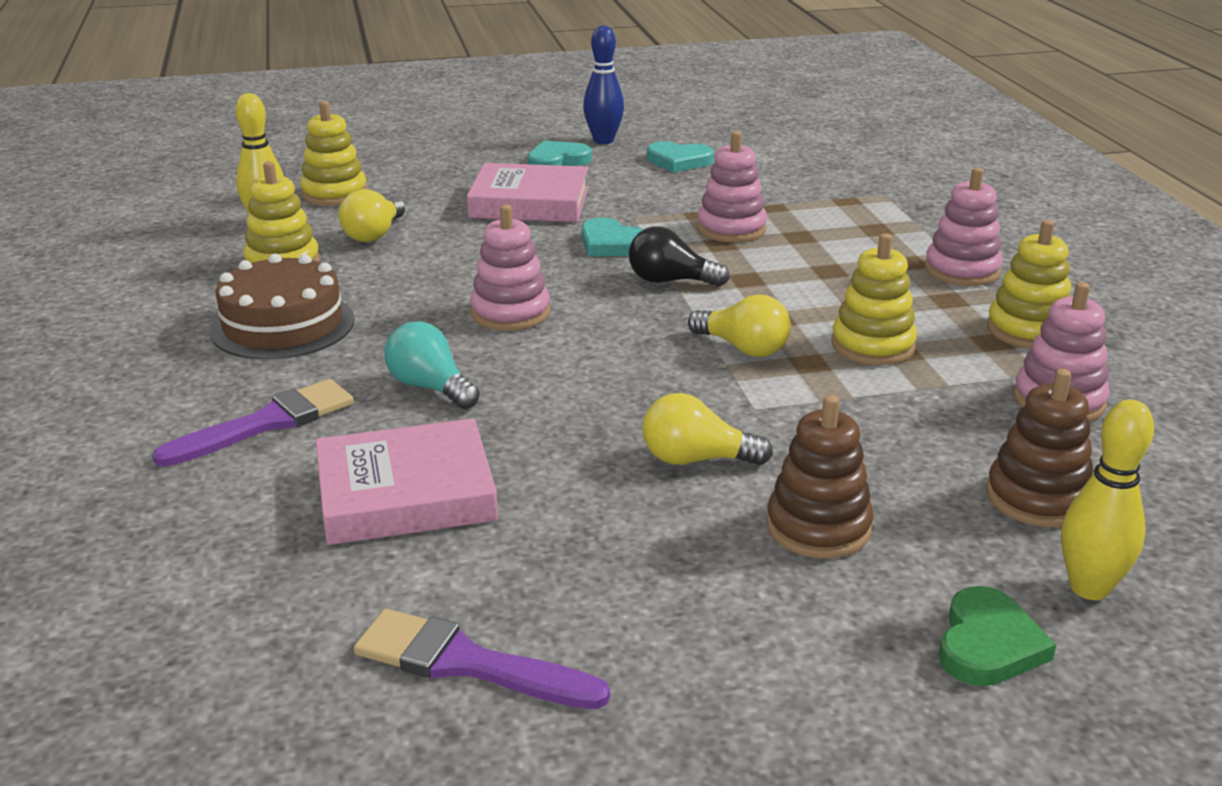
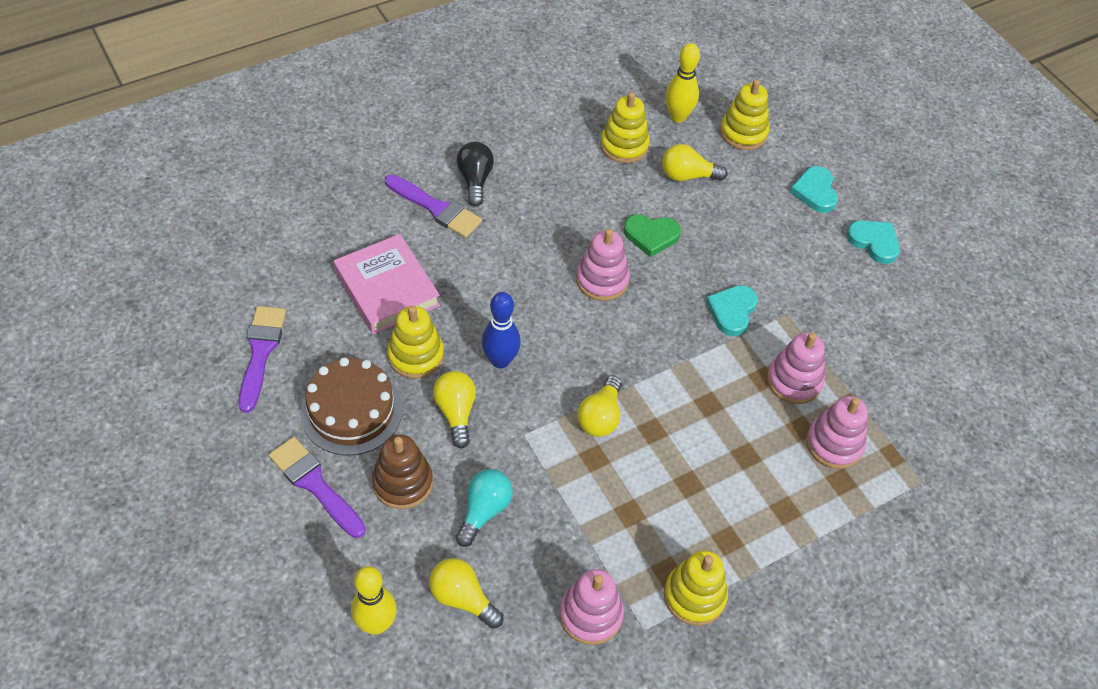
camera: 70 degrees right, 25 degrees up
brown cake [210,253,355,360] -> brown cake moved to [300,357,403,456]
turquoise light bulb [384,321,480,409] -> turquoise light bulb moved to [456,469,513,547]
pink book [467,163,589,222] -> none
blue bowling pin [583,25,624,144] -> blue bowling pin moved to [482,292,521,369]
black light bulb [629,226,730,287] -> black light bulb moved to [457,142,494,207]
turquoise heart [647,141,714,173] -> turquoise heart moved to [790,166,838,213]
yellow stacking toy [831,233,917,365] -> yellow stacking toy moved to [387,306,444,379]
pink stacking toy [925,167,1003,286] -> pink stacking toy moved to [806,396,868,469]
green heart [939,586,1056,686] -> green heart moved to [624,214,681,257]
brown stacking toy [986,369,1093,527] -> yellow light bulb [429,558,504,629]
none -> purple brush [269,437,366,538]

